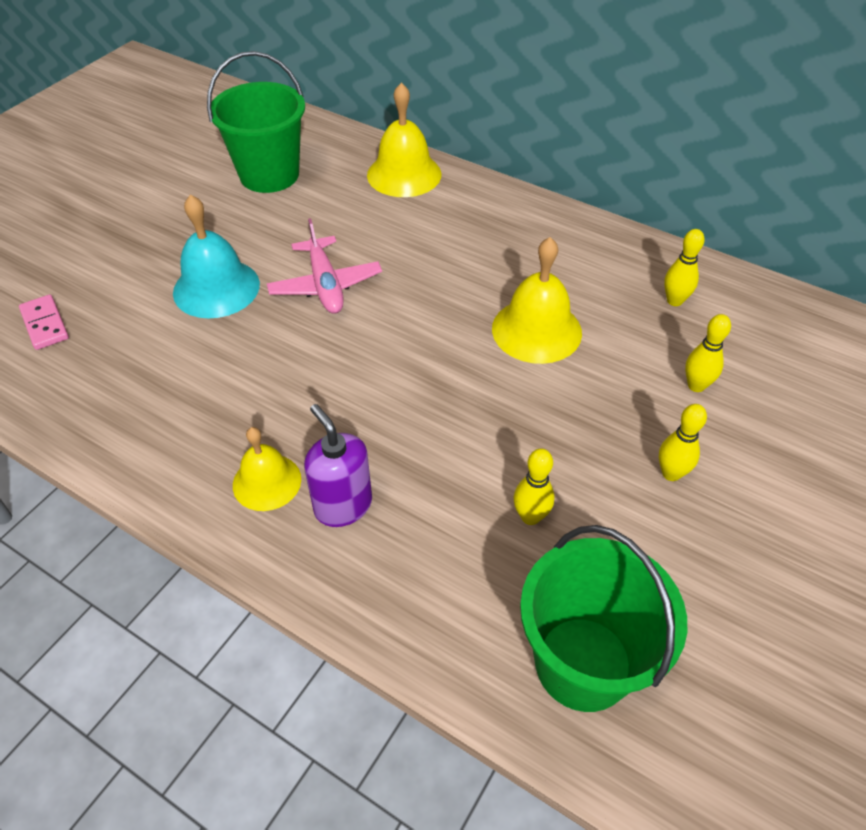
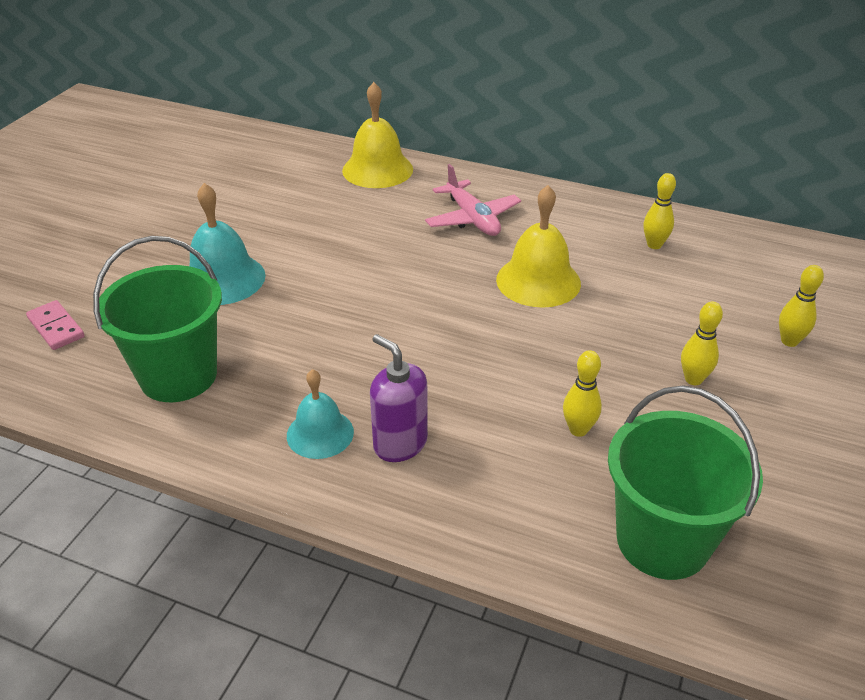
camera: 10 degrees left, 10 degrees down
green bucket [207,51,305,193] -> green bucket moved to [93,236,222,402]
yellow bell [233,427,301,511] -> turquoise bell [287,369,354,459]
pink plane [267,218,382,314] -> pink plane moved to [425,164,521,236]
yellow bowling pin [685,314,731,392] -> yellow bowling pin moved to [779,265,824,347]

